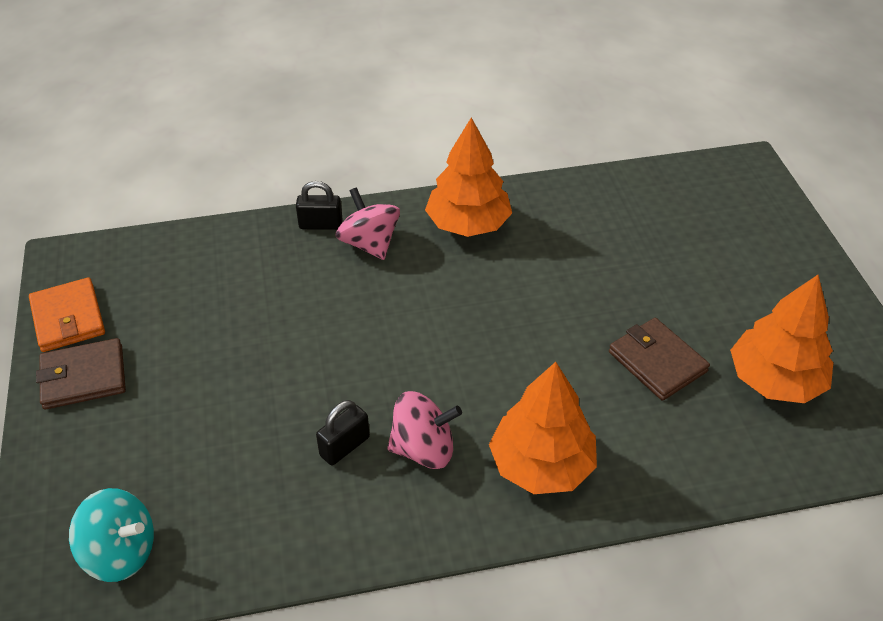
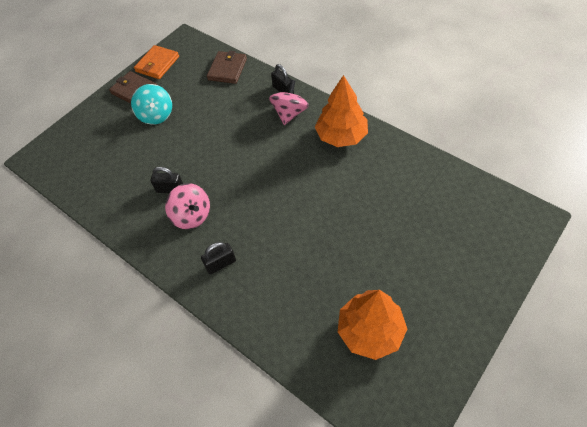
camera: 55 degrees right, 10 degrees up
turquoise spinning top [69,488,154,582] -> turquoise spinning top moved to [131,84,172,125]
orange tree [489,362,597,494] -> black padlock [201,242,236,274]
brown wallet [609,318,710,401] -> brown wallet moved to [207,51,247,84]

